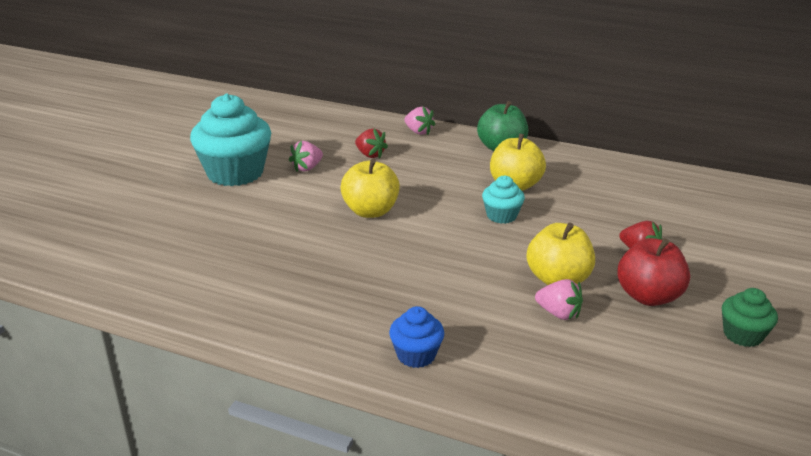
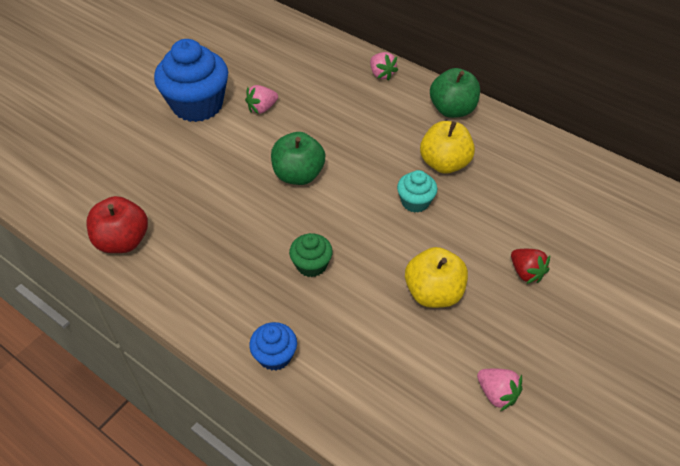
camera: 15 degrees right, 20 degrees up
turquoise cupcake [190,93,271,186] -> blue cupcake [154,39,228,122]
yellow apple [340,159,400,218] -> green apple [271,132,325,185]
red strawberry [355,129,388,158] -> none
pink strawberry [535,279,583,320] -> pink strawberry moved to [477,369,523,411]
red apple [617,238,690,306] -> red apple moved to [86,196,148,253]
green cupcake [722,288,778,347] -> green cupcake moved to [289,233,333,277]

